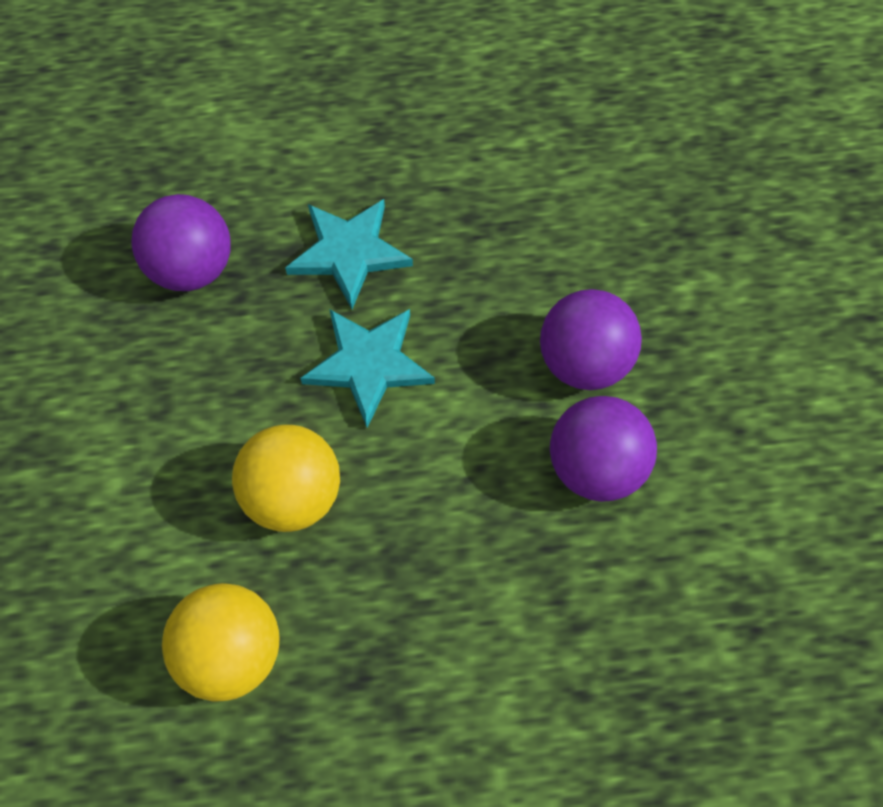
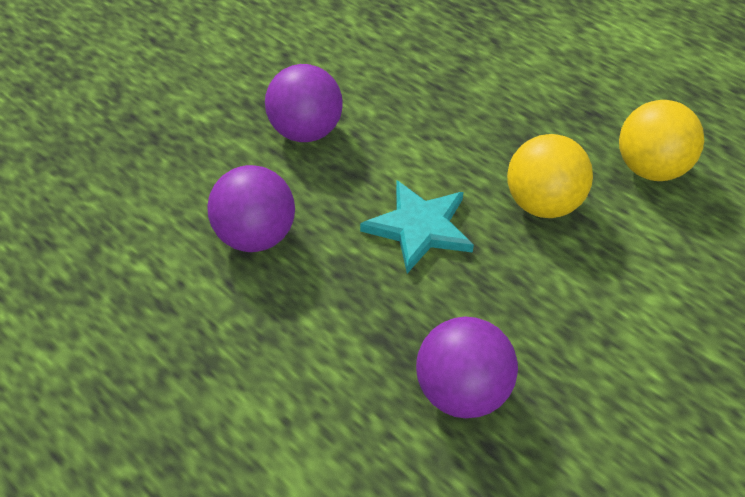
camera: 130 degrees left, 15 degrees down
turquoise star [285,199,413,309] -> none
purple ball [550,396,657,502] -> purple ball moved to [208,165,295,252]

